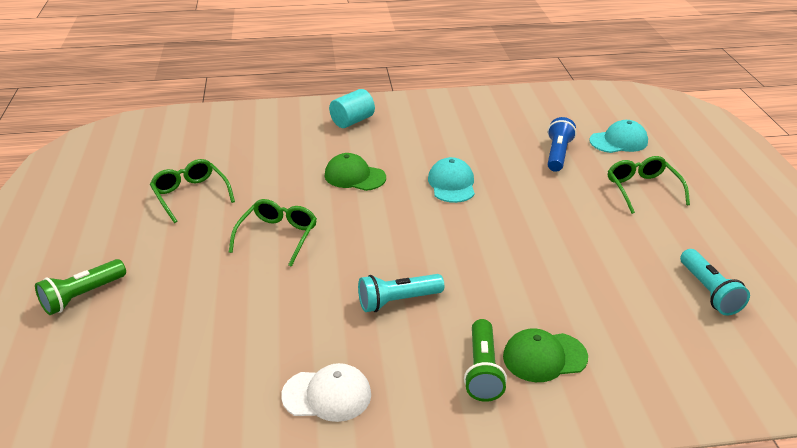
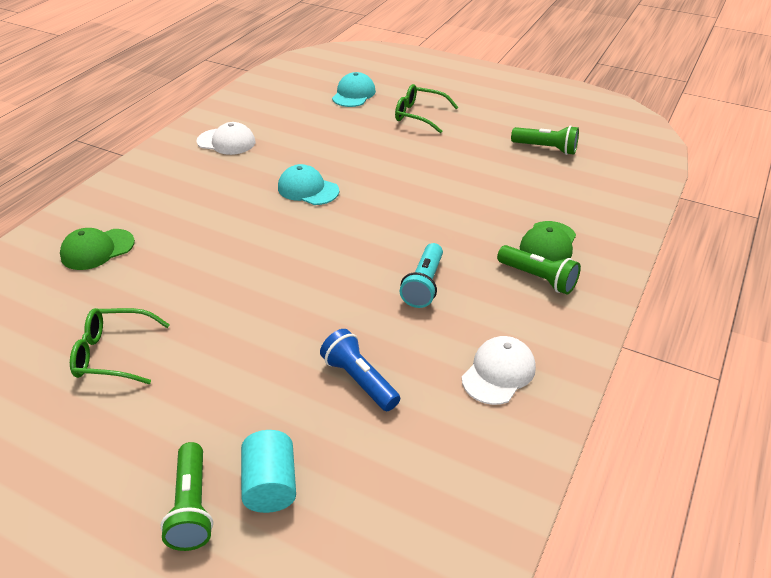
camera: 55 degrees left, 5 degrees up
green glasses [229,199,317,267] -> none
green cap [325,153,386,191] -> green cap moved to [60,228,135,270]
turquoise cylinder [329,89,375,128] -> turquoise cylinder moved to [241,430,296,513]
blue flashlight [547,117,576,172] -> blue flashlight moved to [320,329,400,411]
turquoise flashlight [680,249,750,316] -> green flashlight [511,125,579,155]
none -> white cap [197,122,255,155]

